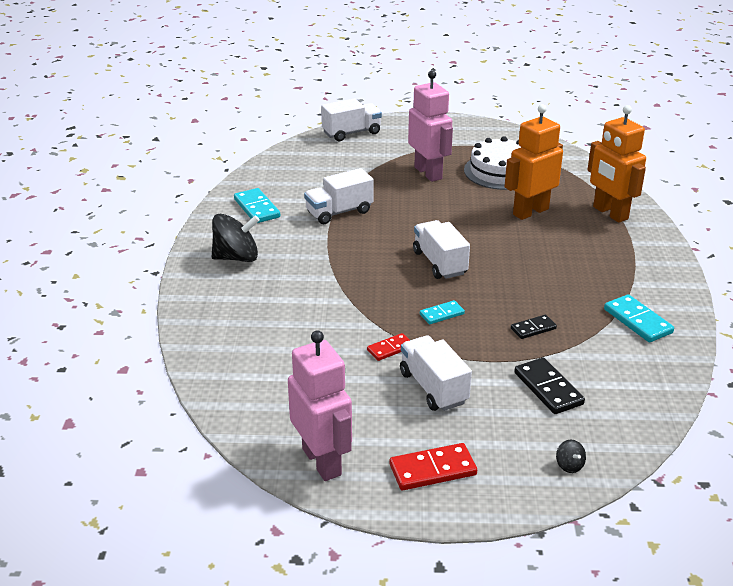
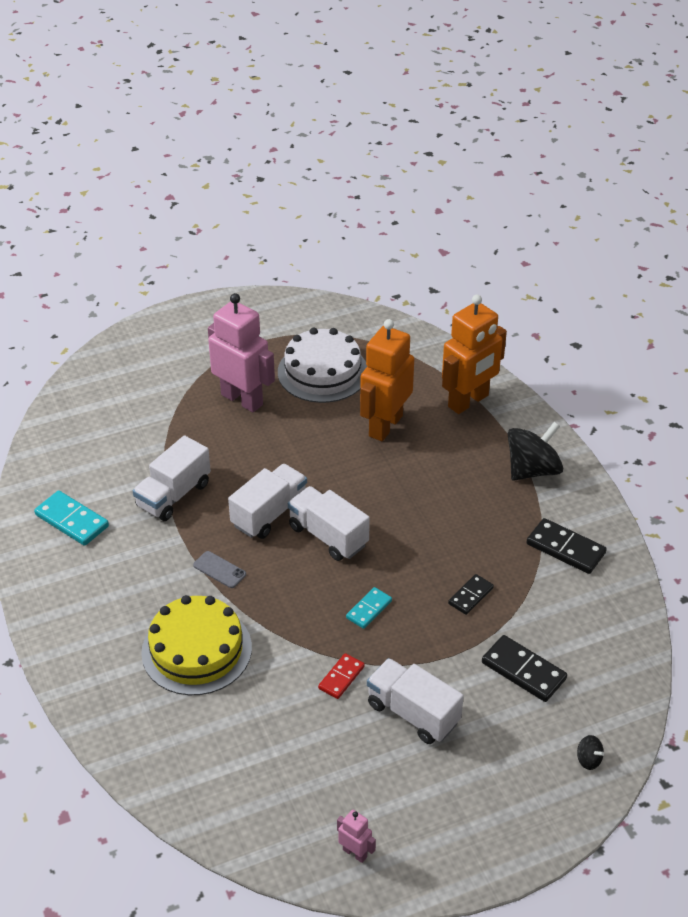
camera: 25 degrees left, 10 degrees up
black spinning top [212,214,260,262] -> black spinning top moved to [508,422,563,481]
pink robot [288,330,352,481] -> pink robot [337,810,376,863], size x0.43
white truck [321,98,382,141] -> white truck moved to [228,464,307,539]
red domino [389,443,477,490] -> none
orange robot [587,105,646,223] -> orange robot turned 75 degrees counterclockwise [442,295,507,414]
turquoise domino [604,294,674,342] -> black domino [527,518,607,574]
none -> yellow cake [141,595,252,695]
none -> grey phone [193,551,246,588]

